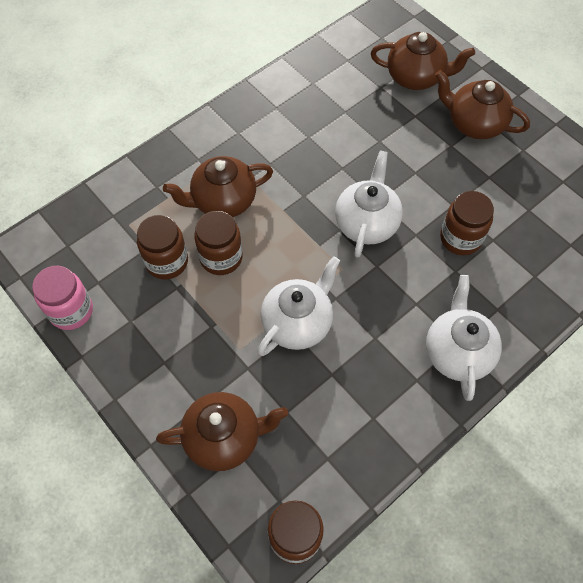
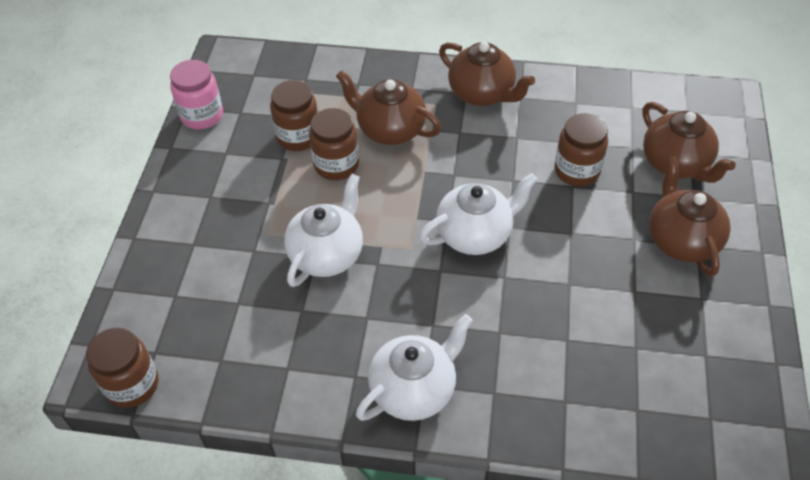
camera: 50 degrees right, 10 degrees down
brown teapot [156,392,288,471] -> brown teapot moved to [439,42,535,106]
white teapot [257,256,340,356] -> white teapot turned 60 degrees counterclockwise [284,173,363,287]
brown jar [440,191,494,255] -> brown jar moved to [555,113,608,186]

